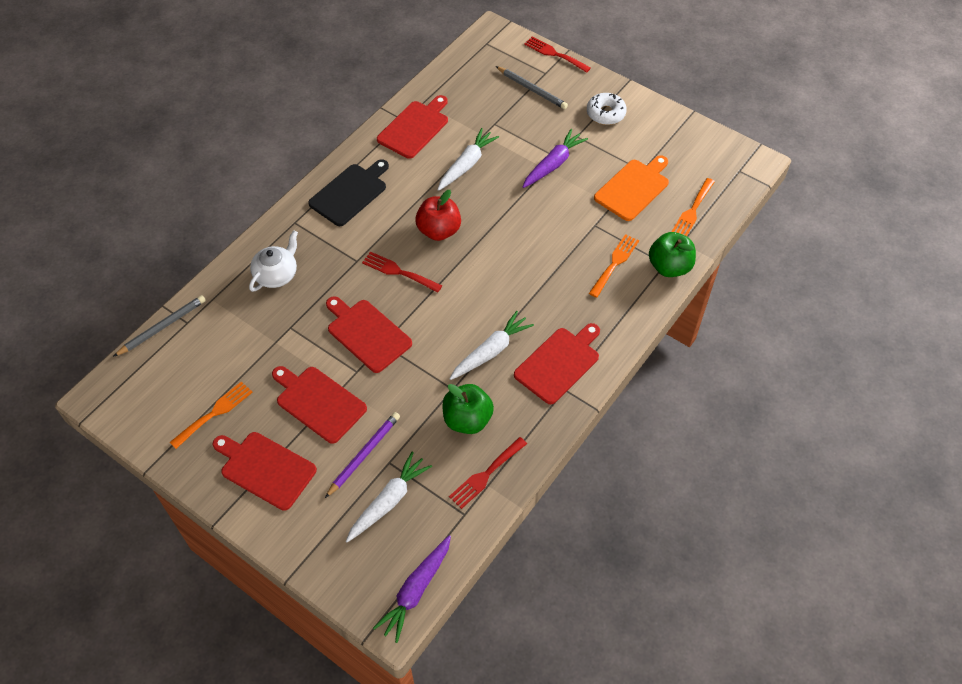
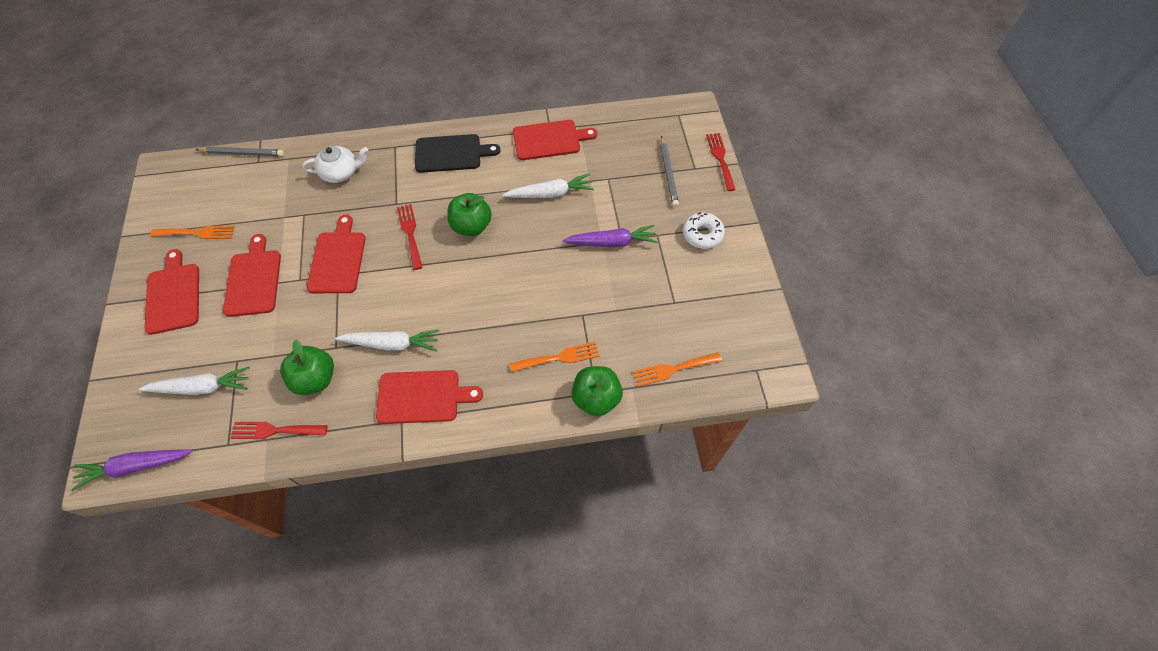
camera: 45 degrees right, 5 degrees up
purple pencil [325,412,400,498] -> none
red apple [415,190,461,241] -> green apple [447,193,492,236]
orange cutting board [594,155,669,221] -> none

